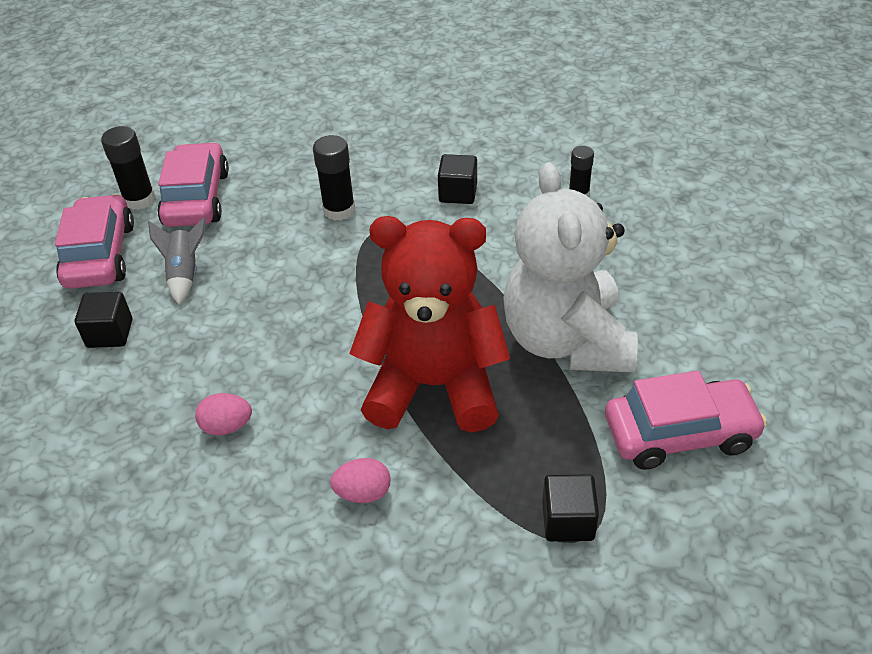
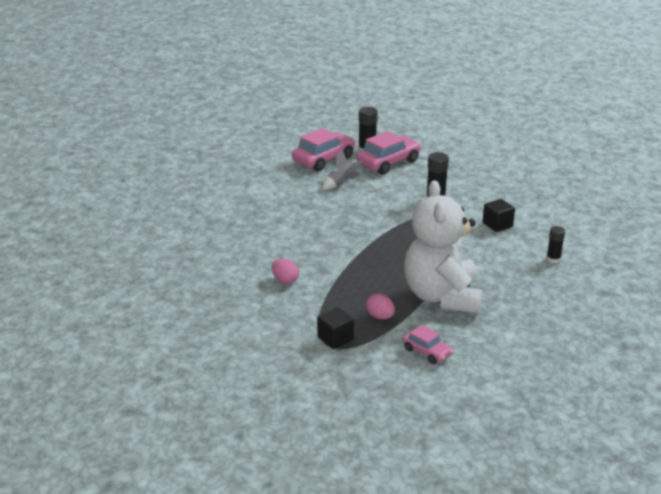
camera: 50 degrees right, 15 degrees down
black cube [75,292,133,348] -> none
pink egg [195,393,252,436] -> pink egg moved to [366,294,395,319]
red teddy bear [349,216,511,432] -> none
white teddy bear [503,162,638,372] -> white teddy bear turned 45 degrees counterclockwise [404,180,483,313]
pink car [605,371,767,470] -> pink car [403,325,453,364], size x0.56

